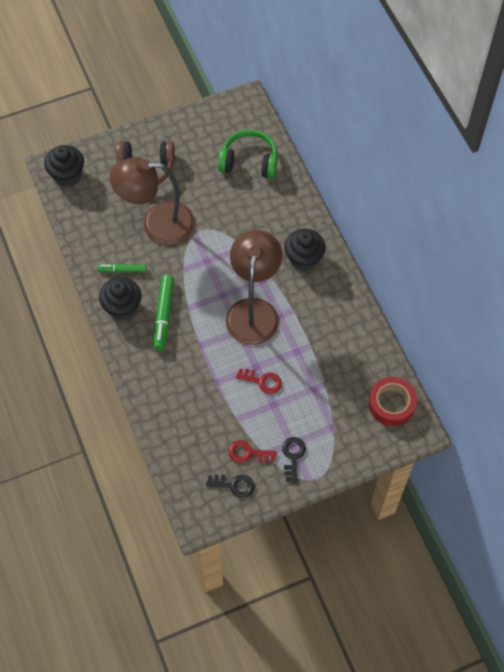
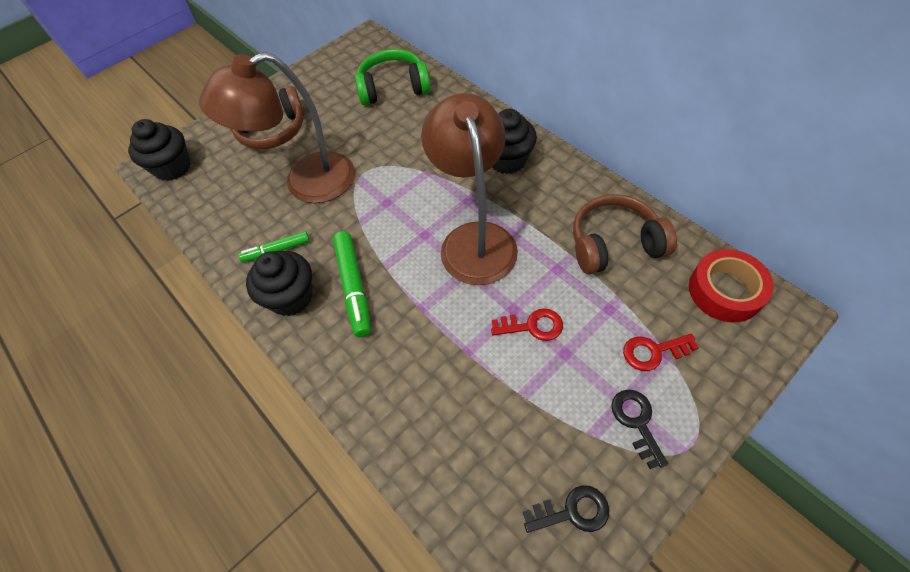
camera: 15 degrees left, 5 degrees down
red key [228,440,277,463] -> red key moved to [623,334,699,371]
none -> brown headphones [573,194,677,274]

